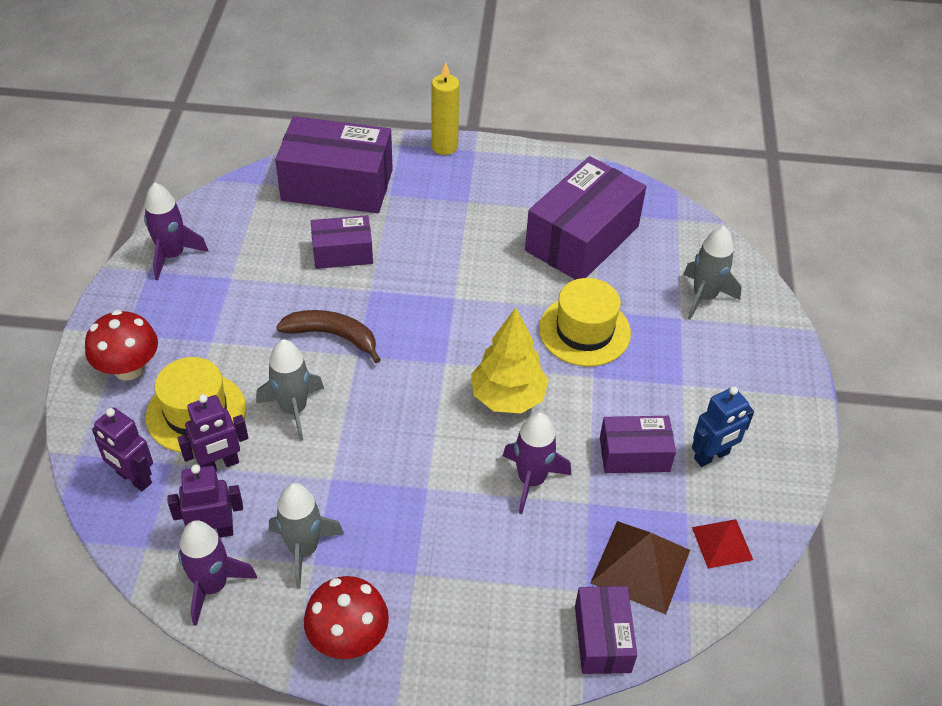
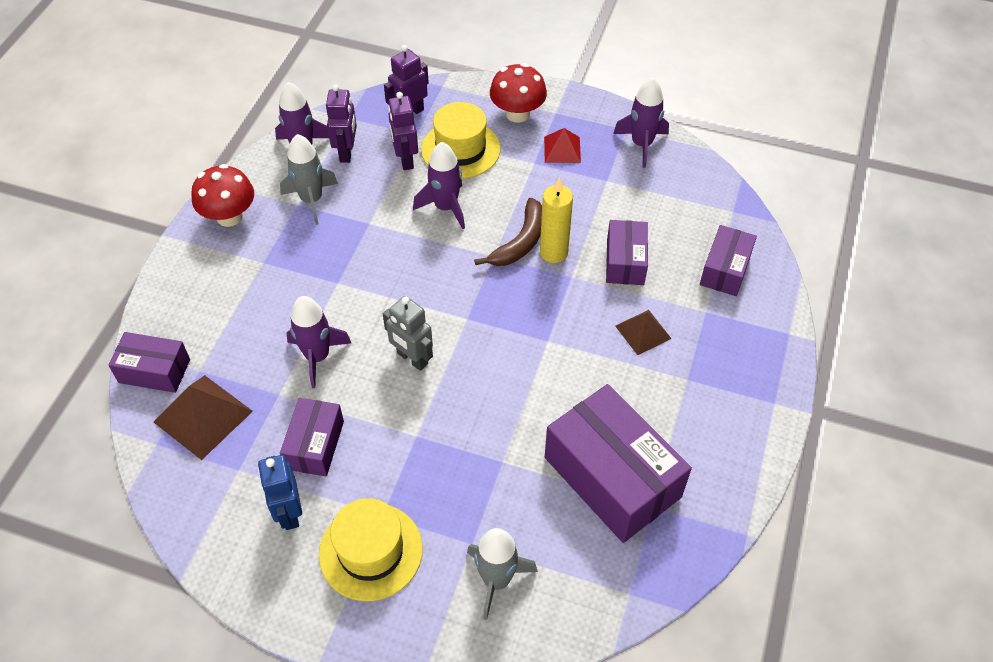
camera: 105 degrees right, 5 degrees up
grey rocket [256,339,324,441] -> purple rocket [413,142,465,229]
purple box [275,116,393,213] -> purple box [700,225,757,296], size x0.55
yellow candle [431,62,460,155] -> yellow candle moved to [540,177,573,263]
yellow tree [471,308,549,413] -> grey robot [383,296,433,371]
yellow hat [539,278,631,366] -> yellow hat moved to [319,498,423,601]
red pyramid [692,519,753,569] -> red pyramid moved to [544,128,581,163]
none -> brown pyramid [615,310,672,355]

